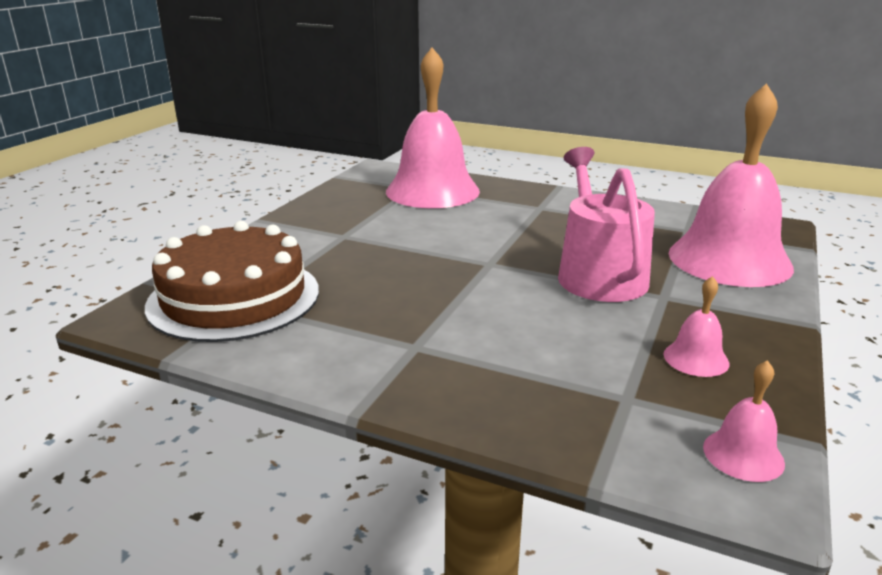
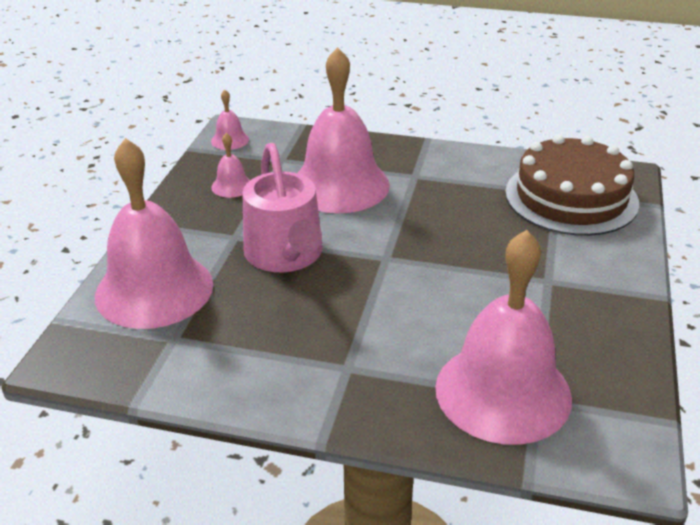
camera: 170 degrees right, 10 degrees up
none -> pink bell [297,47,390,213]

